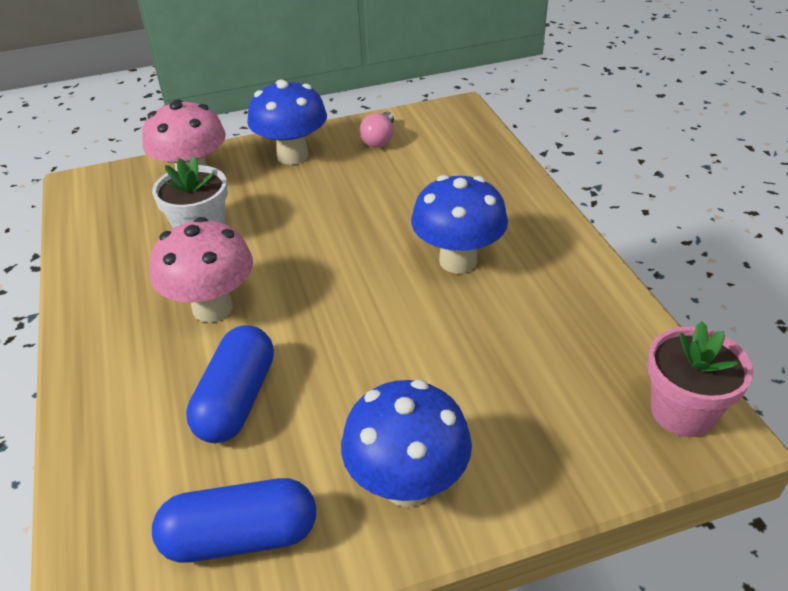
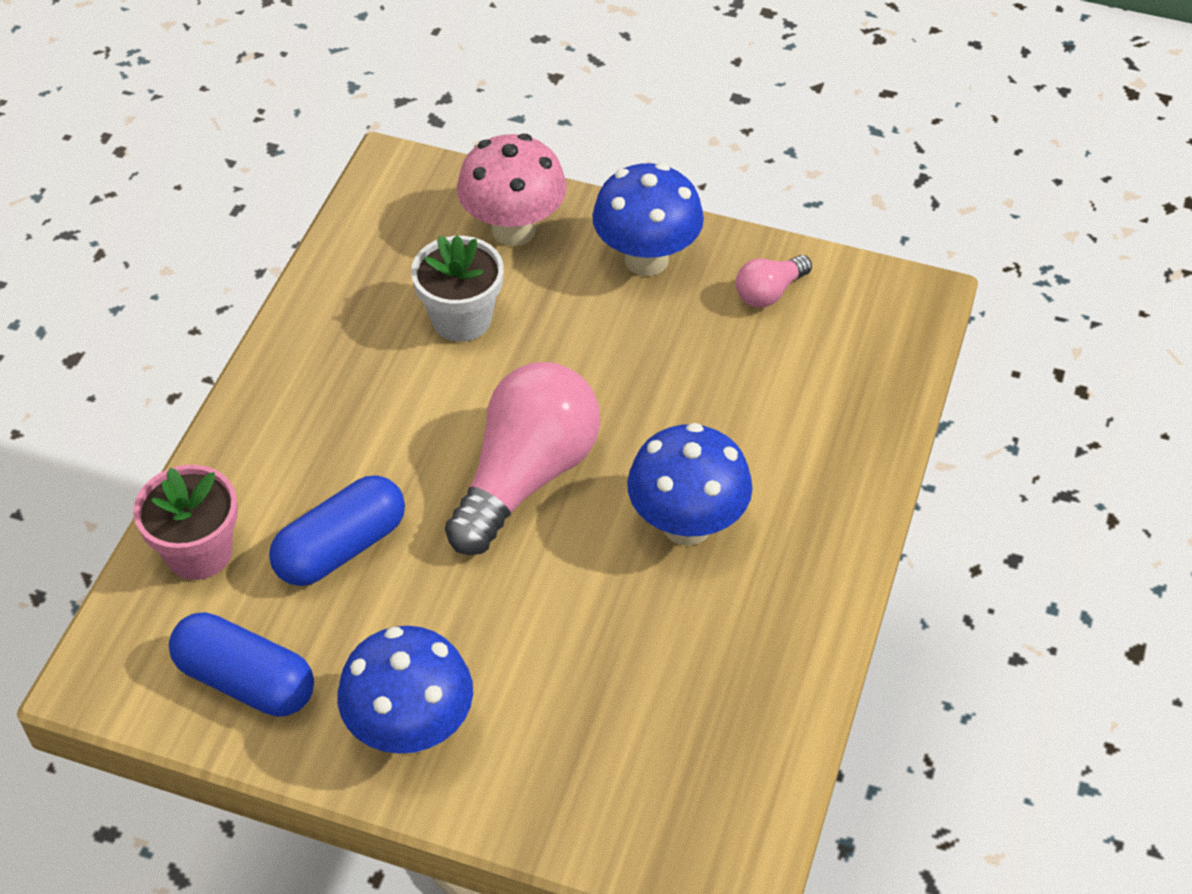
camera: 35 degrees right, 10 degrees up
pink mushroom [149,217,253,323] -> none
pink flower pot [647,321,753,437] -> pink flower pot moved to [133,465,238,580]
none -> pink light bulb [445,362,600,555]

